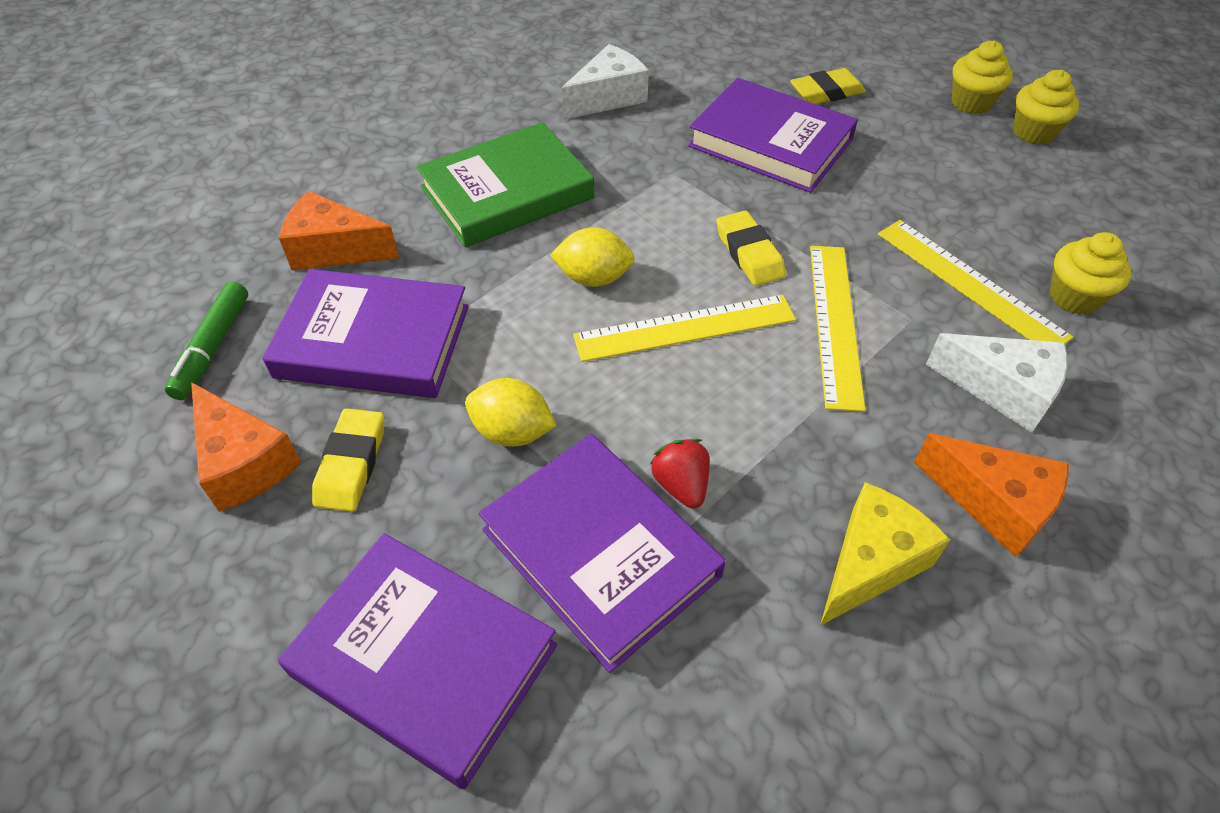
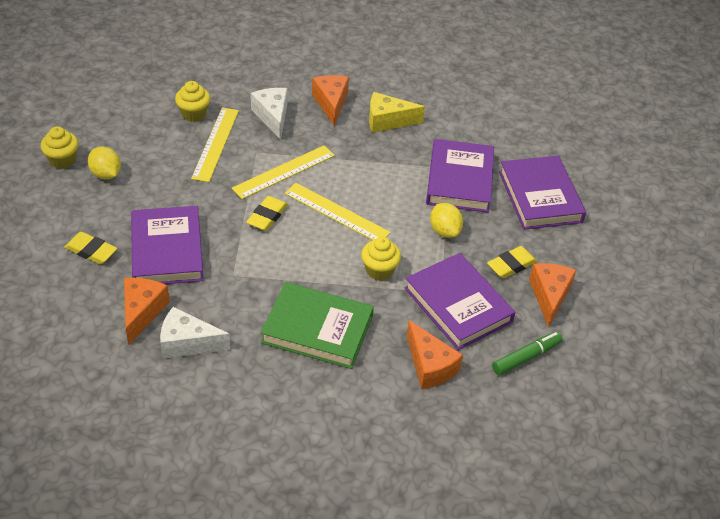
camera: 135 degrees left, 5 degrees down
yellow lemon [550,227,635,287] -> yellow lemon moved to [88,147,121,180]
red strawberry [650,439,710,509] -> none
yellow cupcake [952,41,1013,114] -> yellow cupcake moved to [361,237,401,281]
none -> orange cheese [124,278,170,345]

